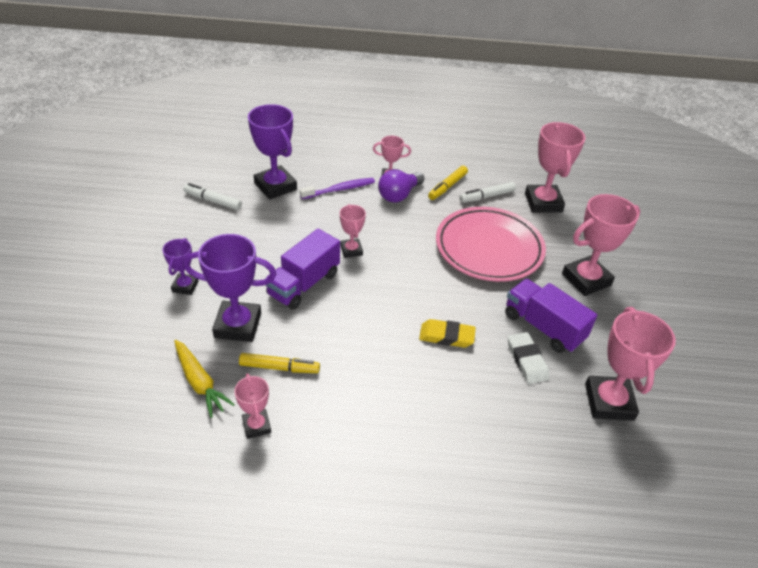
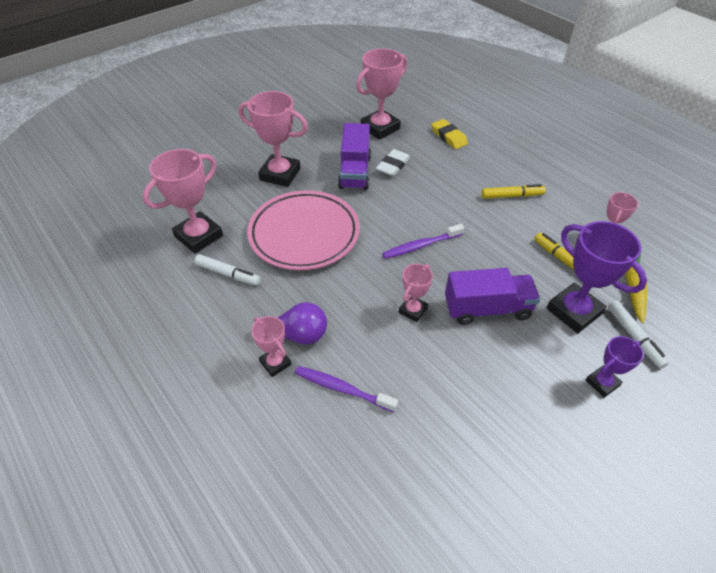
camera: 130 degrees left, 5 degrees up
white marker [183,183,242,210] -> white marker moved to [608,301,669,369]
purple trophy [248,104,297,200] -> none
yellow eraser [419,319,476,348] -> yellow eraser moved to [431,119,468,149]
yellow marker [428,166,468,200] -> yellow marker moved to [481,184,546,199]
none -> purple toothbrush [382,224,464,259]

